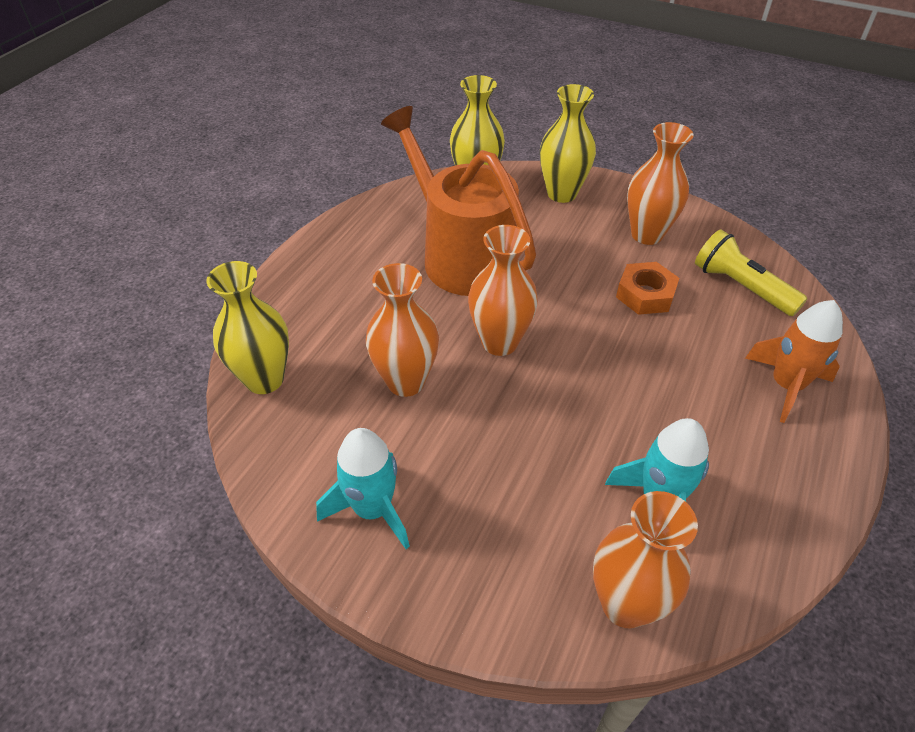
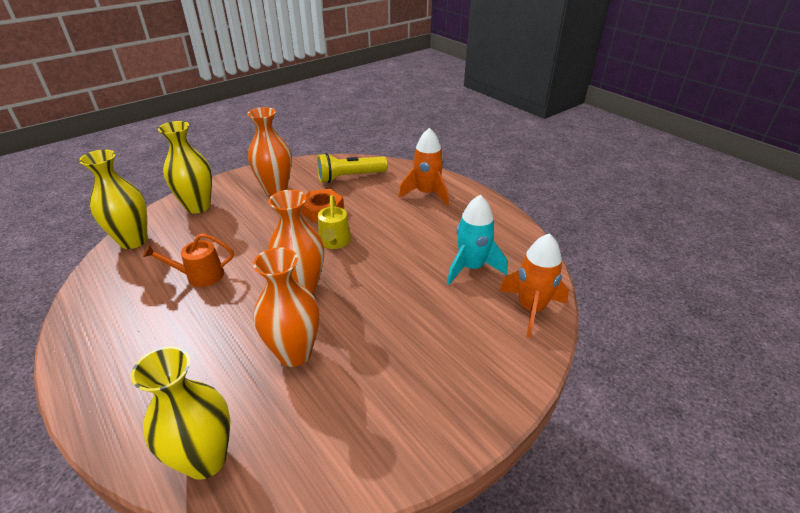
camera: 65 degrees left, 10 degrees down
turquoise rocket [316,428,410,549] -> none
orange watering can [381,106,536,296] -> orange watering can [143,233,234,287], size x0.43
orange vase [593,491,698,628] -> orange rocket [499,233,569,338]
none -> yellow watering can [318,195,351,249]

